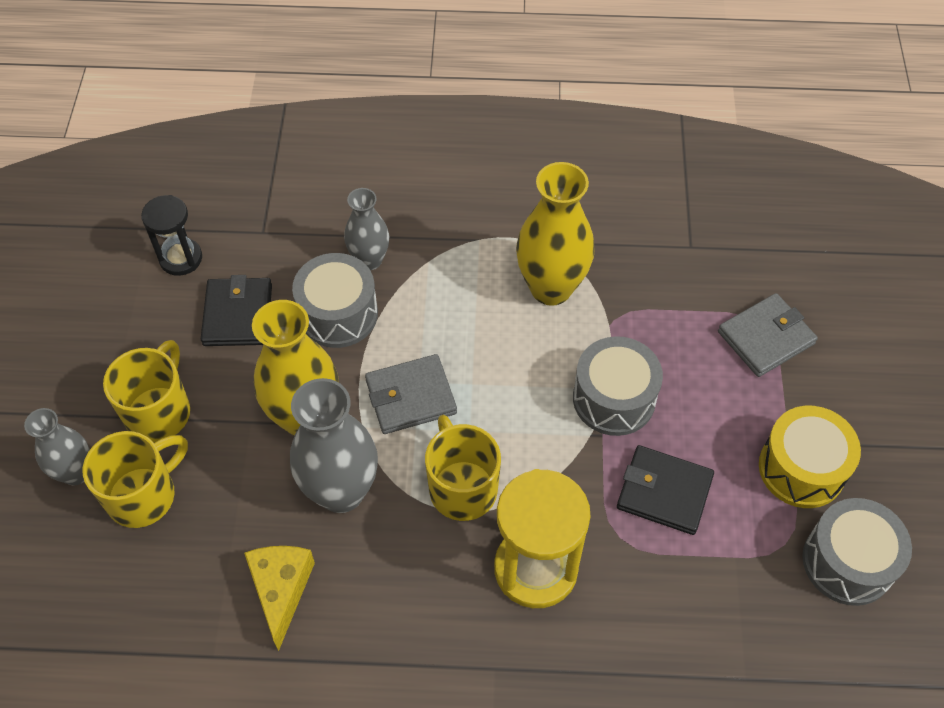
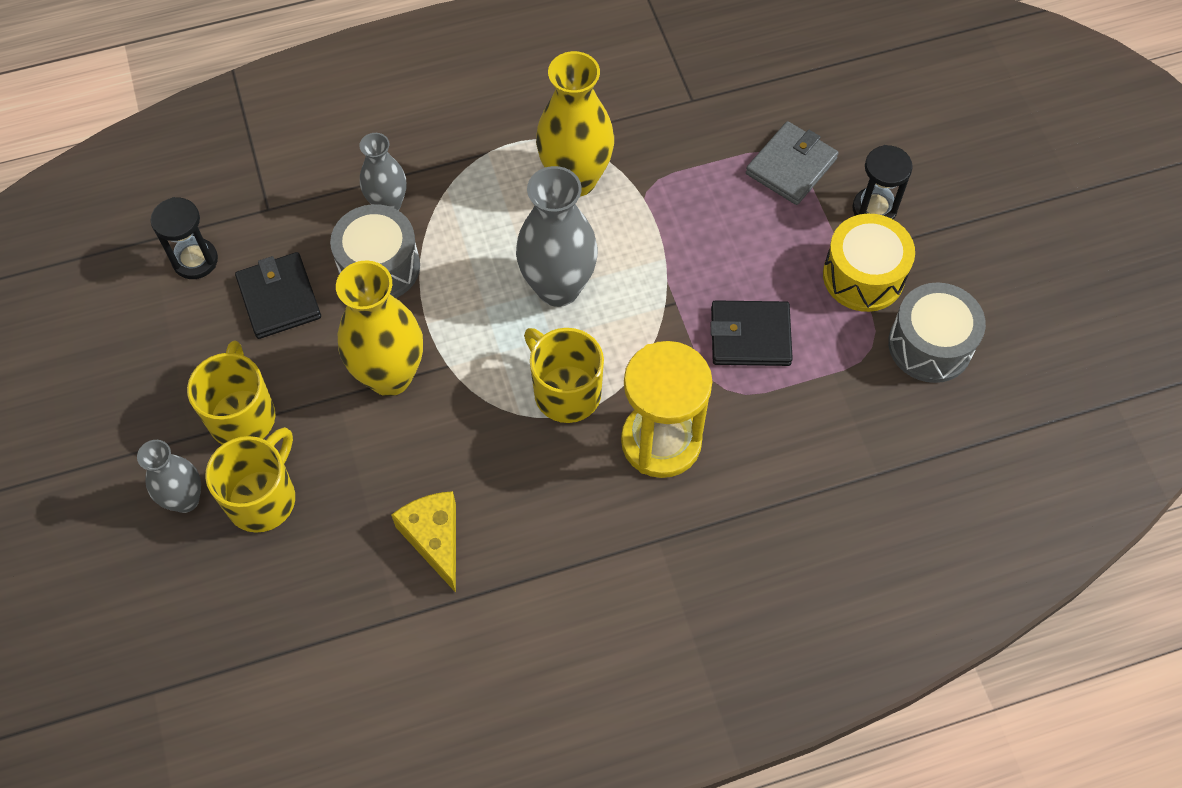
camera: 20 degrees left, 5 degrees up
grey vase [290,378,378,513] -> grey vase moved to [516,166,598,307]
grey wallet [365,354,457,434] -> none
grey drum [573,336,663,436] -> none
none -> black hourglass [852,145,913,220]

